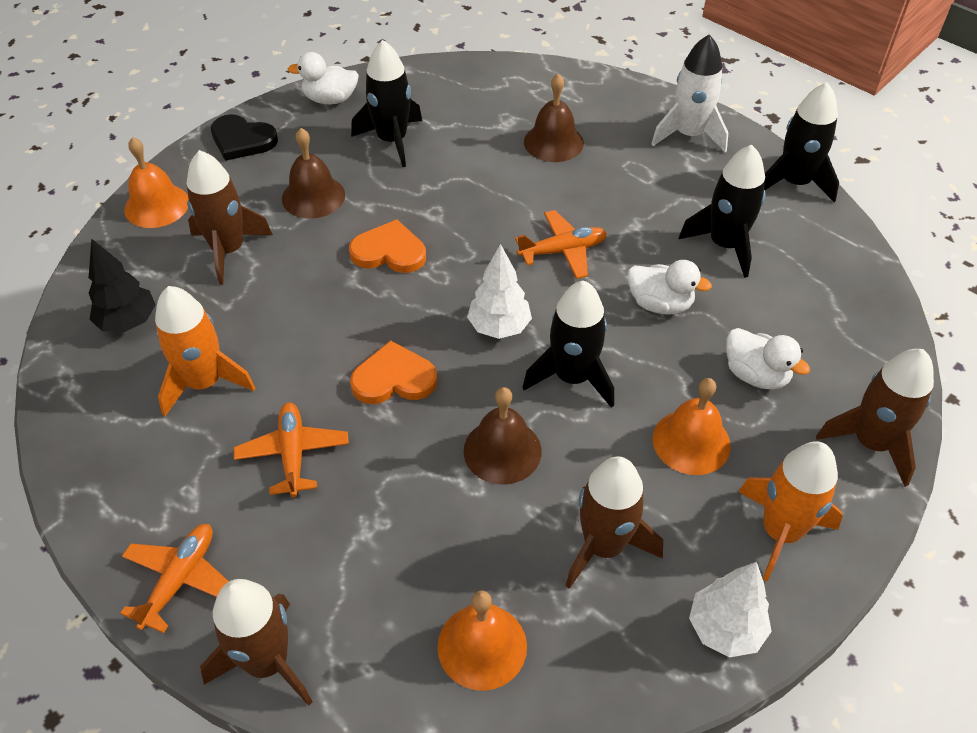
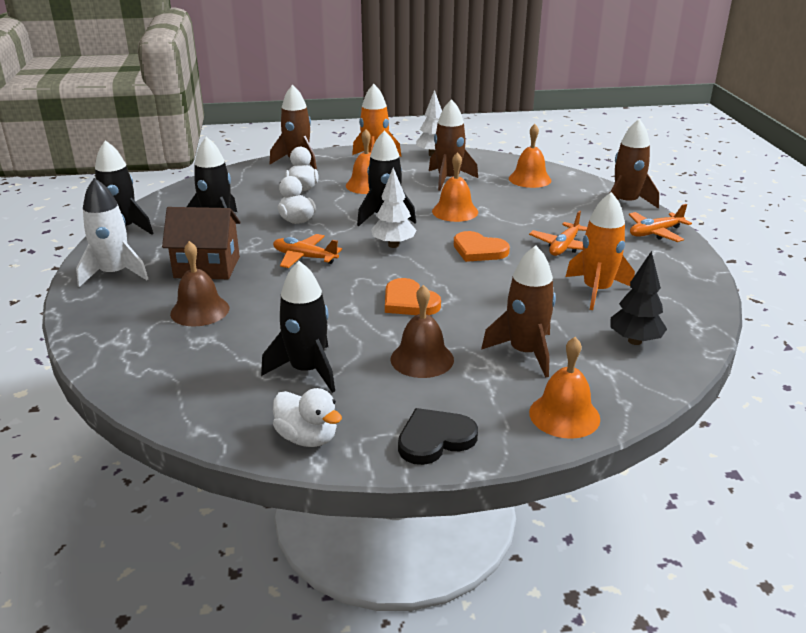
camera: 140 degrees left, 20 degrees down
black heart [211,114,278,161] -> black heart turned 90 degrees counterclockwise [398,408,478,465]
brown bell [464,387,541,485] -> orange bell [432,152,478,222]
none -> brown house [162,207,241,279]

